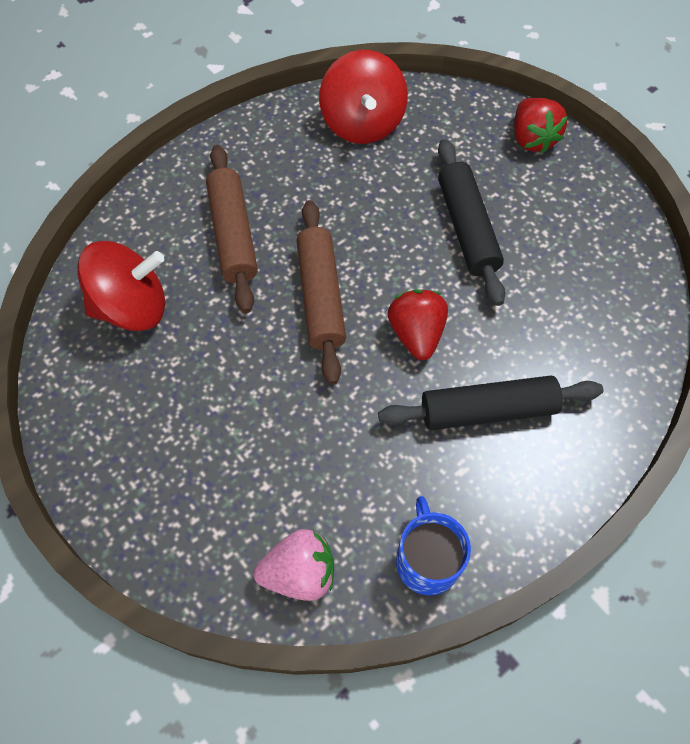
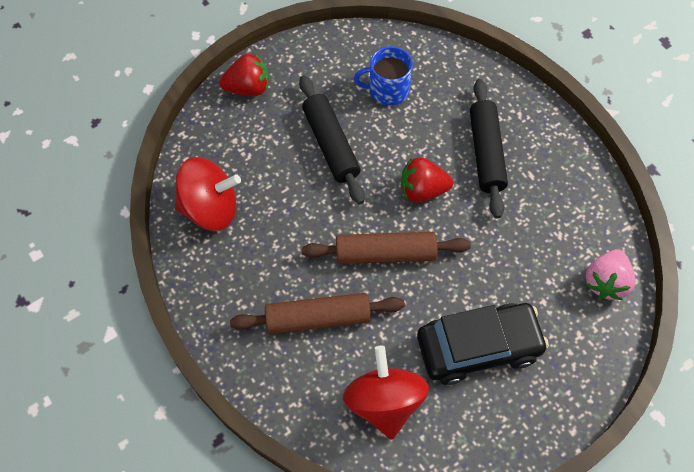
camera: 85 degrees left, 0 degrees up
pink strawberry [254,529,334,601] -> pink strawberry turned 150 degrees counterclockwise [586,249,635,300]
blue mug [396,496,471,595] -> blue mug moved to [354,46,413,106]
black rolling pin [438,139,505,306] -> black rolling pin turned 75 degrees clockwise [299,75,365,205]
none -> black car [417,303,549,385]

